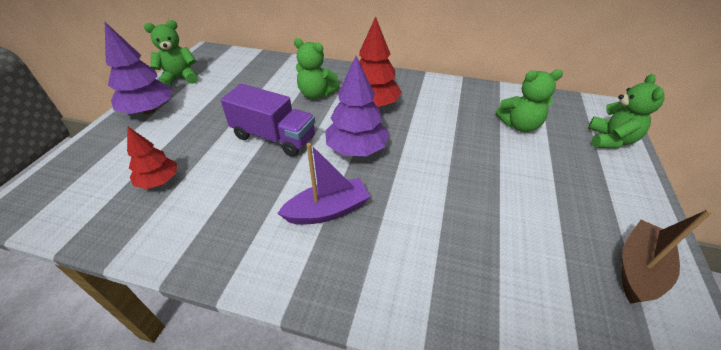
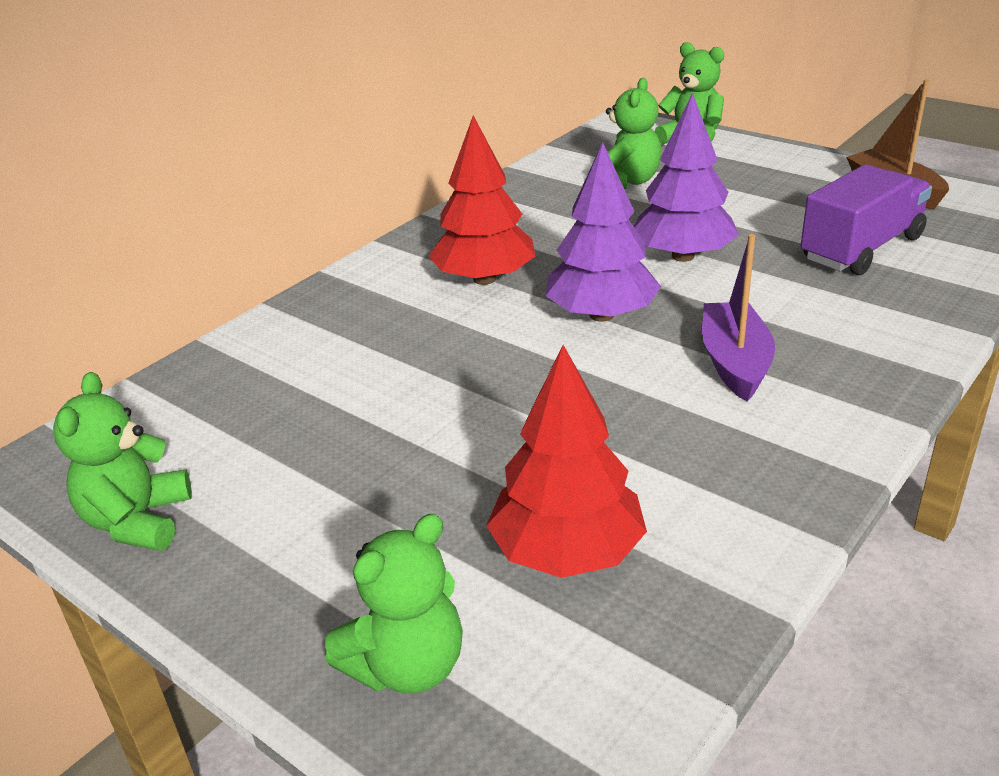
camera: 65 degrees left, 10 degrees down
purple tree [105,22,173,114] -> purple tree moved to [634,93,739,262]
red tree [127,126,177,189] -> red tree [486,345,647,578], size x1.59
purple truck [221,84,315,157] -> purple truck moved to [801,164,932,275]
green teddy bear [294,38,340,99] -> green teddy bear moved to [325,514,463,694]

